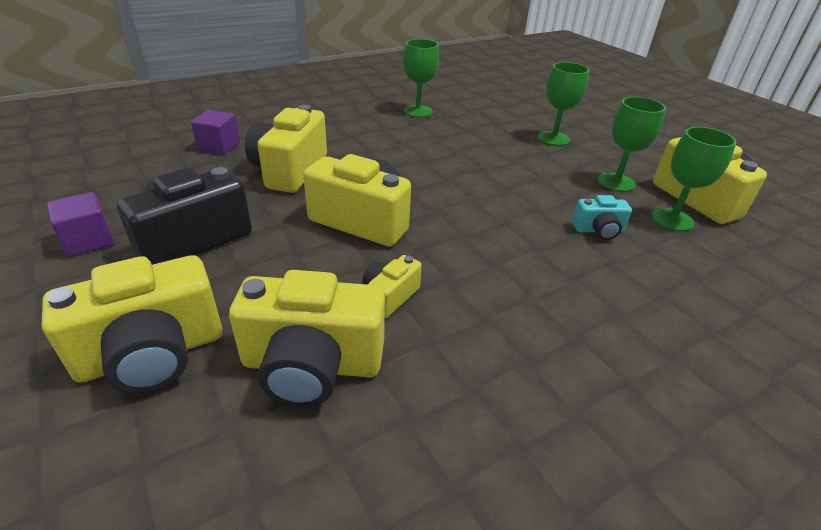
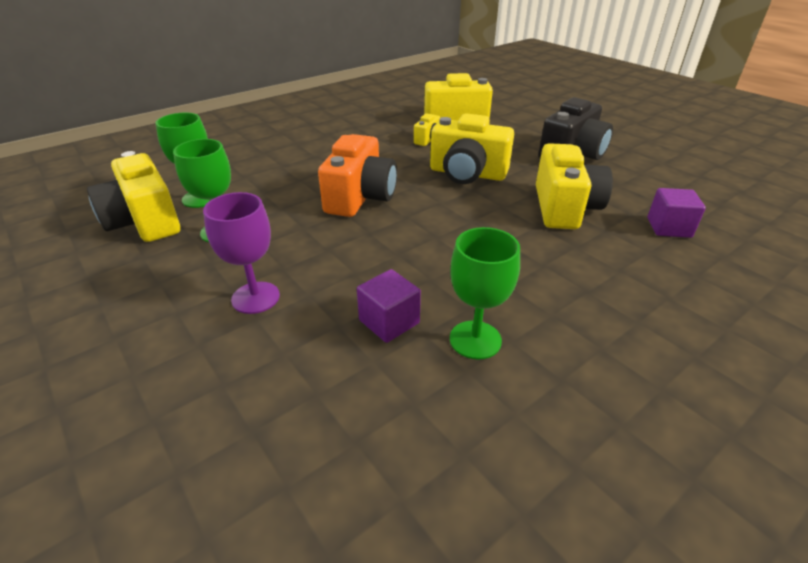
camera: 175 degrees right, 0 degrees up
yellow camera [42,255,222,393] -> none
purple cube [47,192,114,257] -> purple cube moved to [357,269,421,343]
green goblet [538,62,589,146] -> purple goblet [203,192,280,314]
turquoise camera [572,195,632,240] -> none
none -> orange camera [318,134,397,217]

